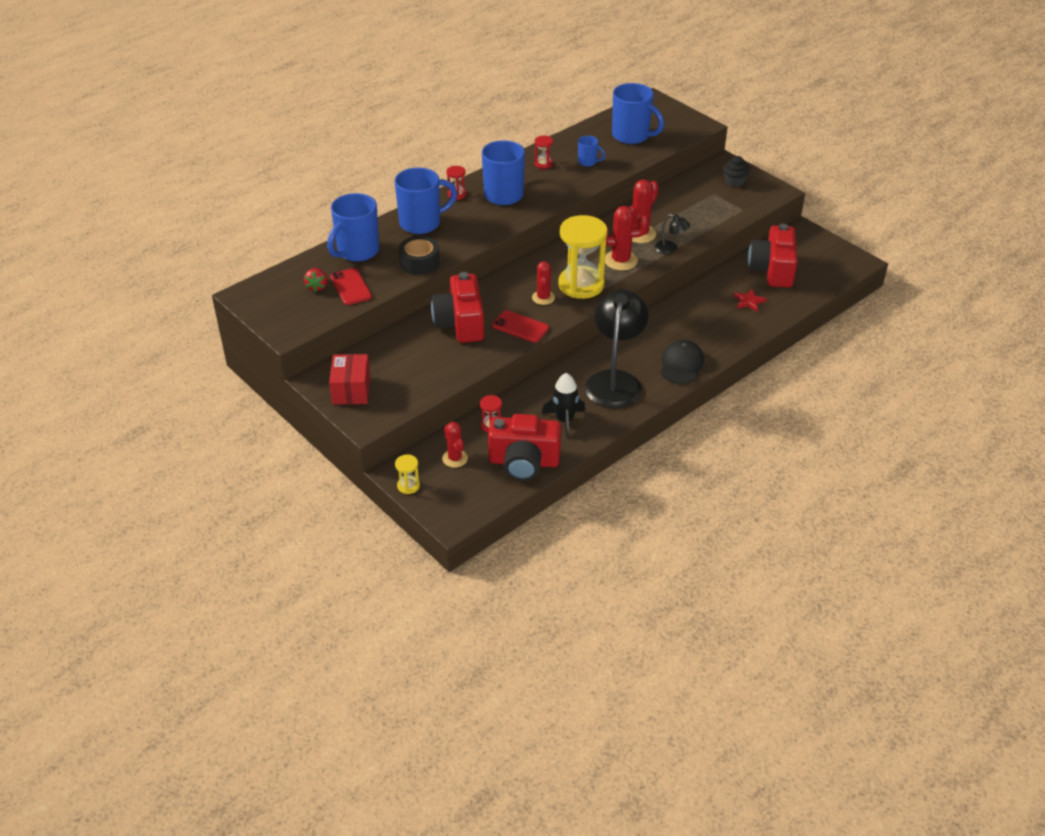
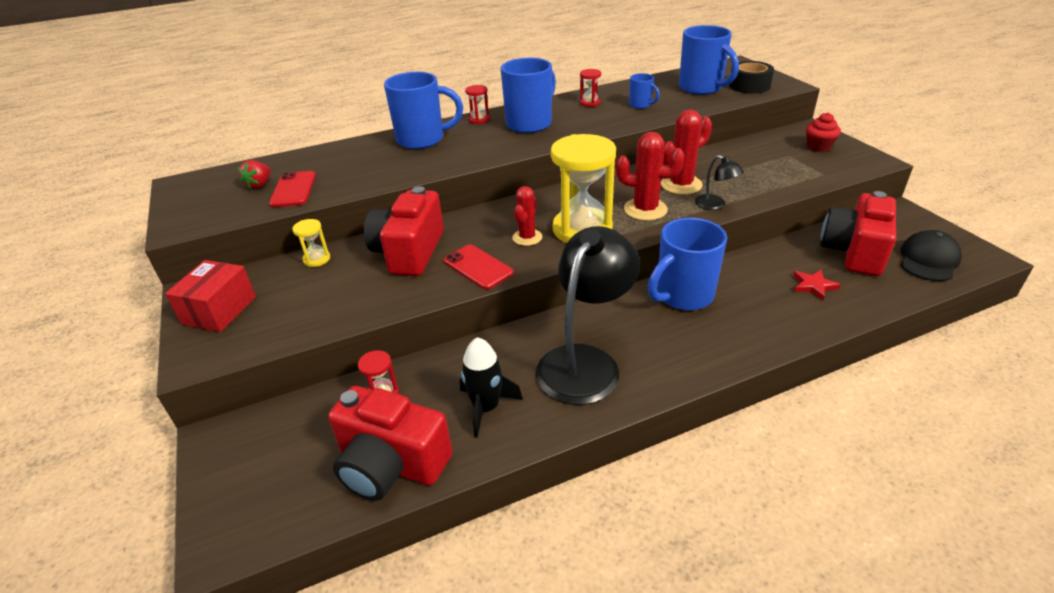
camera: 20 degrees right, 5 degrees down
blue mug [327,193,380,262] -> blue mug moved to [648,218,727,310]
yellow hourglass [395,454,420,494] -> yellow hourglass moved to [292,219,330,267]
black tape [399,236,440,275] -> black tape moved to [729,61,774,93]
red cactus [442,422,468,468] -> none
black cap [661,340,704,384] -> black cap moved to [900,230,962,281]
black cupcake [723,156,750,187] -> red cupcake [806,113,841,152]

